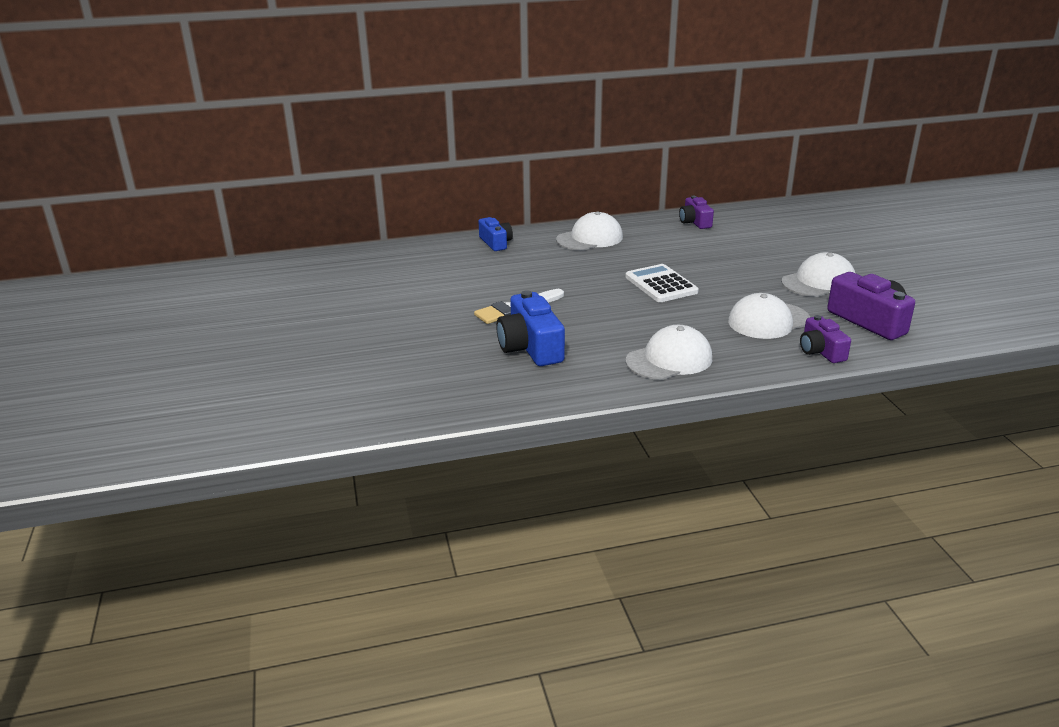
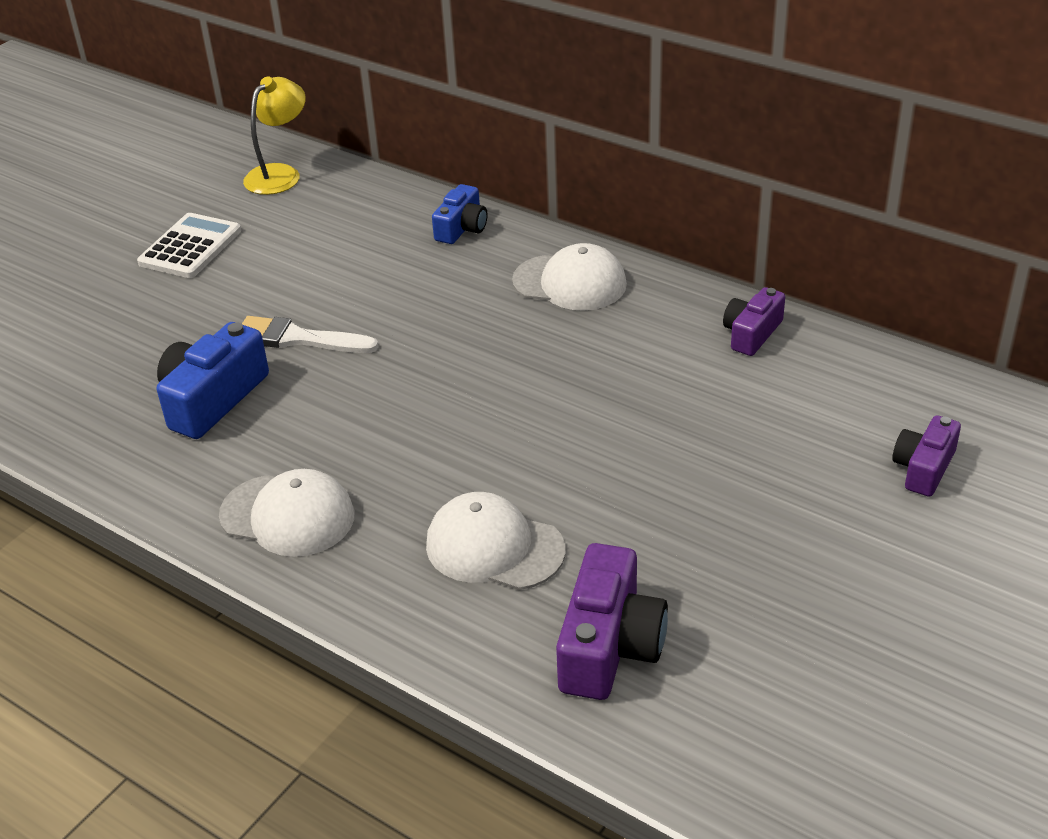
camera: 50 degrees right, 10 degrees up
white calculator [625,264,699,302] -> white calculator moved to [137,213,241,278]
white cap [781,252,855,297] -> none
purple camera [800,315,851,363] -> purple camera moved to [892,415,961,497]
none -> yellow lamp [243,77,306,195]

